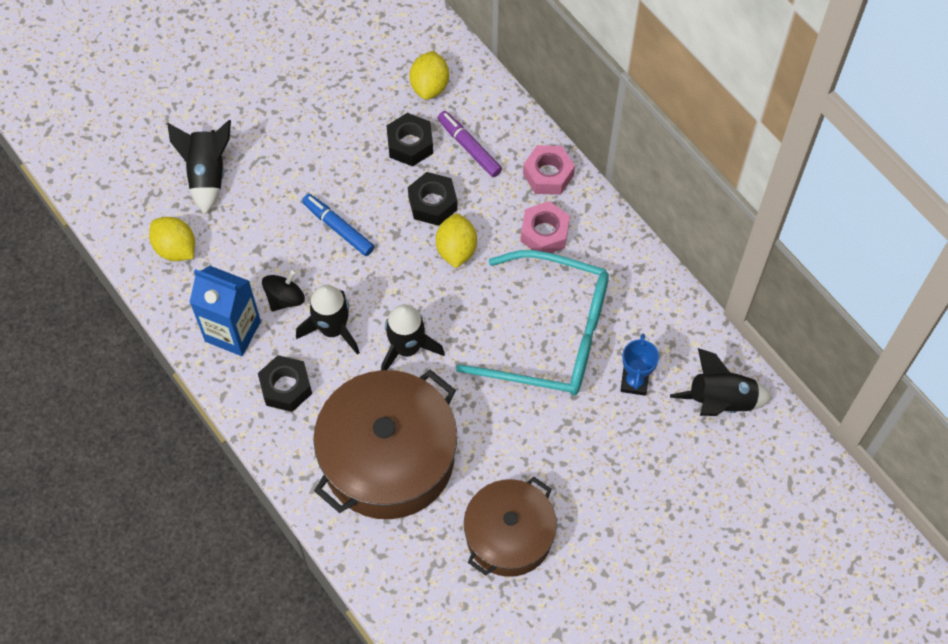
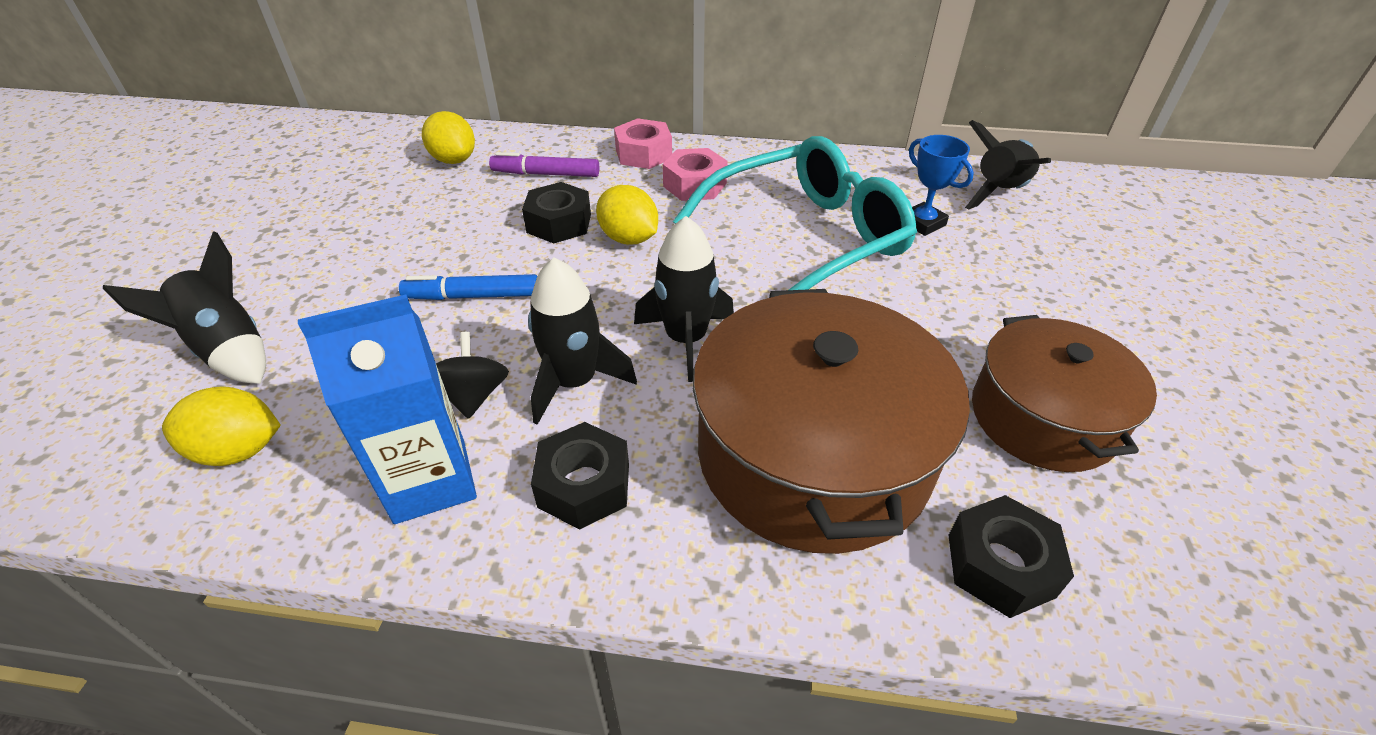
camera: 45 degrees left, 20 degrees down
black nut [386,113,433,166] -> black nut moved to [948,495,1074,618]

